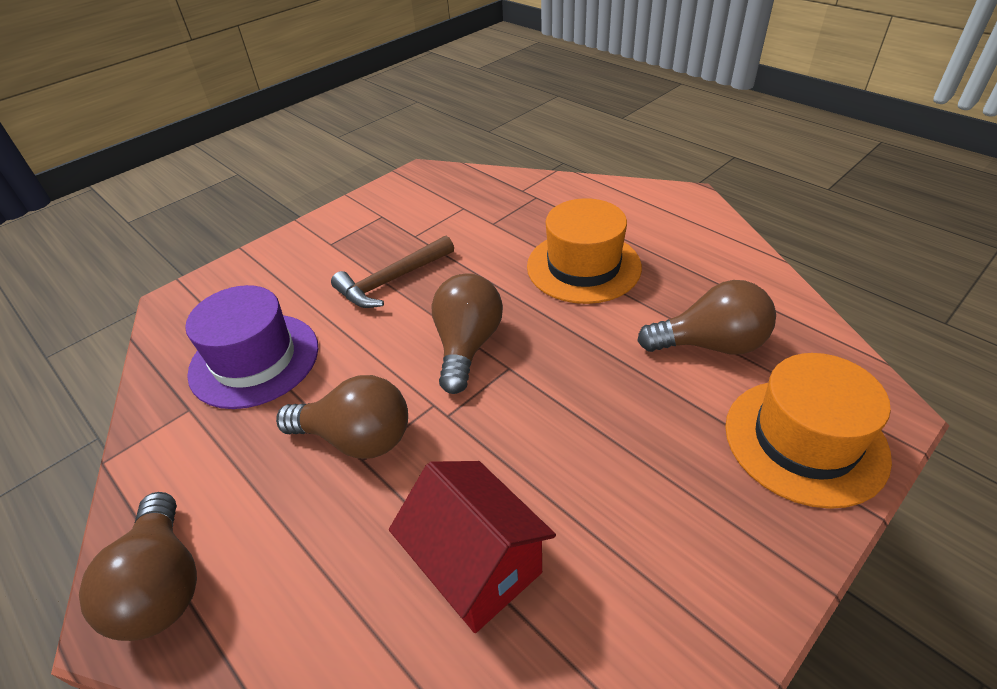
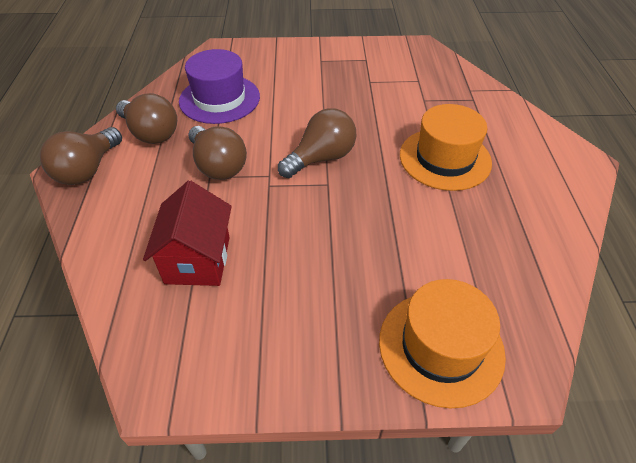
camera: 40 degrees right, 5 degrees up
brown hammer [331,236,454,308] -> none
brown light bulb [637,280,776,355] -> brown light bulb moved to [116,93,177,144]

